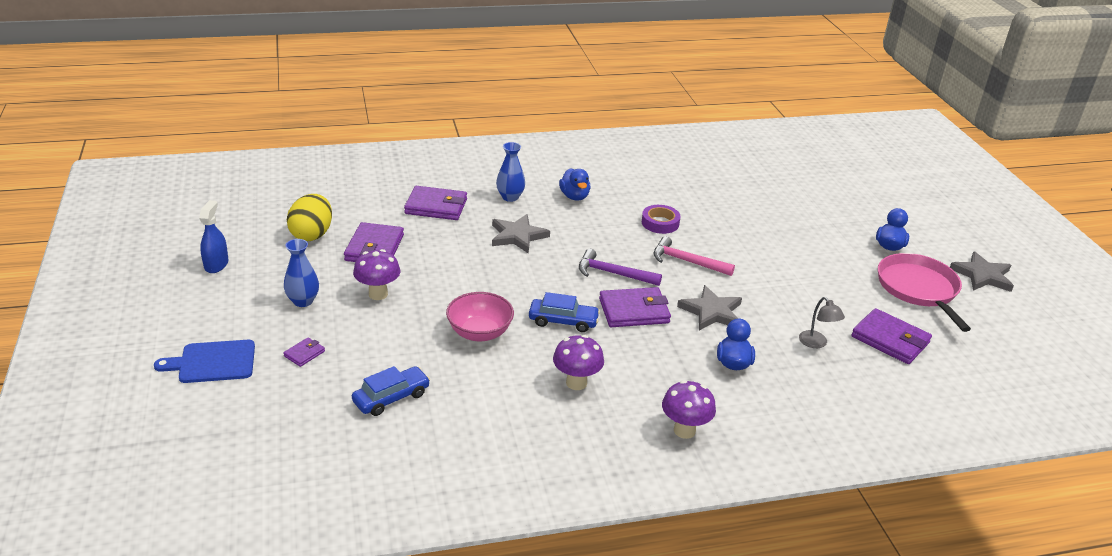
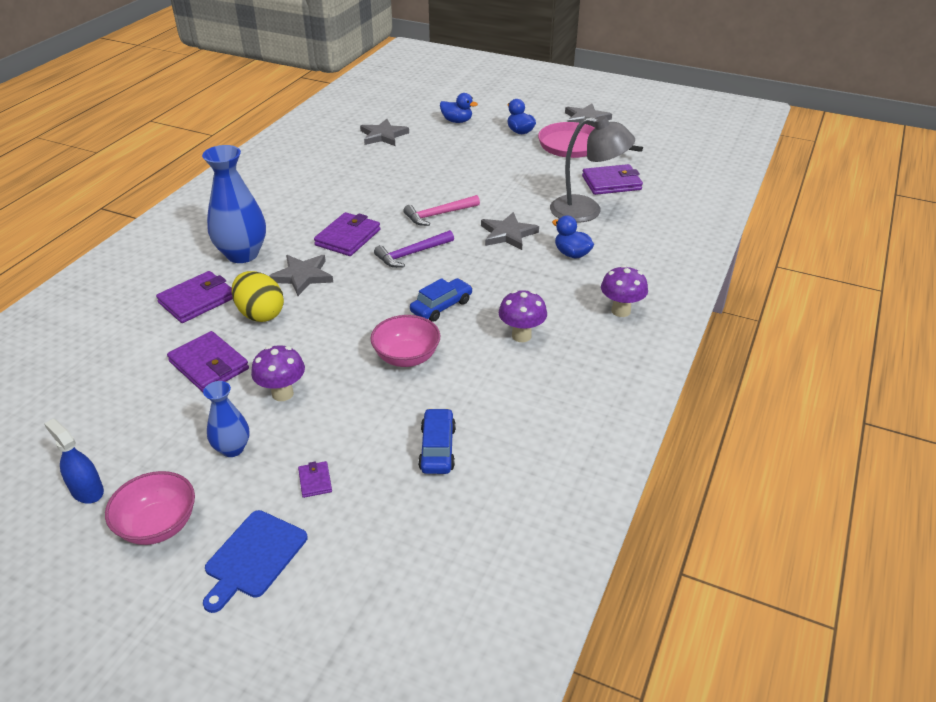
camera: 50 degrees left, 5 degrees up
yellow egg [287,194,332,241] -> yellow egg moved to [232,271,284,322]
blue vase [496,142,525,202] -> blue vase [202,145,266,263], size x1.80
blue duck [559,168,591,200] -> blue duck moved to [440,93,478,123]
purple wallet [599,287,671,327] -> purple wallet moved to [314,212,380,256]
purple tape [642,205,680,234] -> none
grey lamp [799,297,845,348] -> grey lamp [550,116,635,223], size x2.16
none -> pink bowl [105,471,195,545]
none -> grey star [360,119,409,146]

